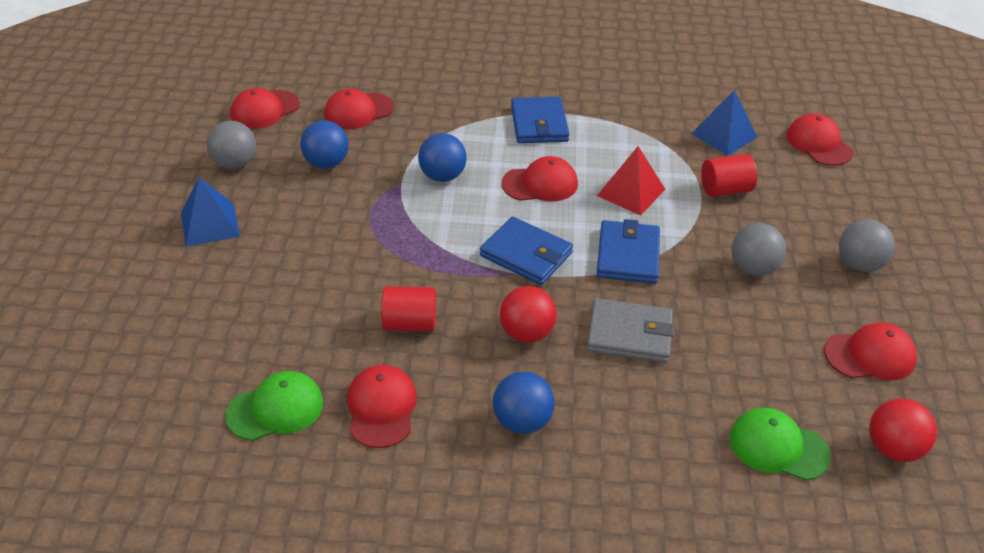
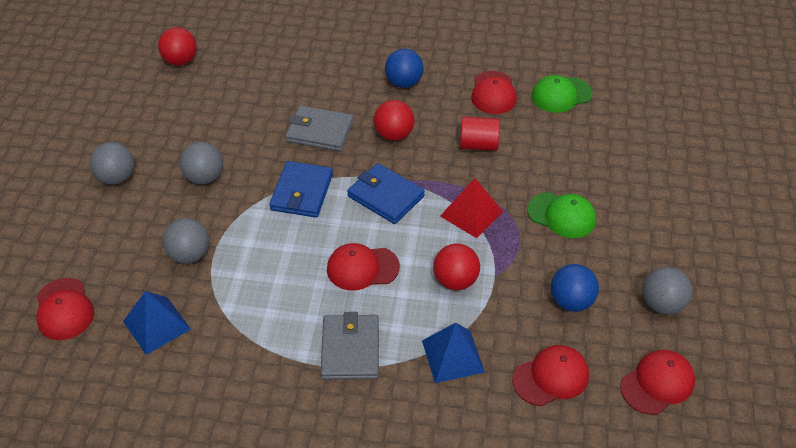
camera: 175 degrees left, 5 degrees up
blue pyramid [181,177,240,247] -> blue pyramid moved to [422,323,485,383]
blue ball [418,133,467,182] -> red ball [433,243,480,290]
blue wallet [511,97,569,143] -> grey wallet [321,312,379,380]
red pyramid [597,146,665,216] -> red pyramid moved to [440,178,503,238]
red cylinder [701,154,757,197] -> grey ball [162,218,209,264]
green cap [730,408,831,481] -> green cap moved to [527,192,596,238]
red cap [824,323,917,380] -> none

